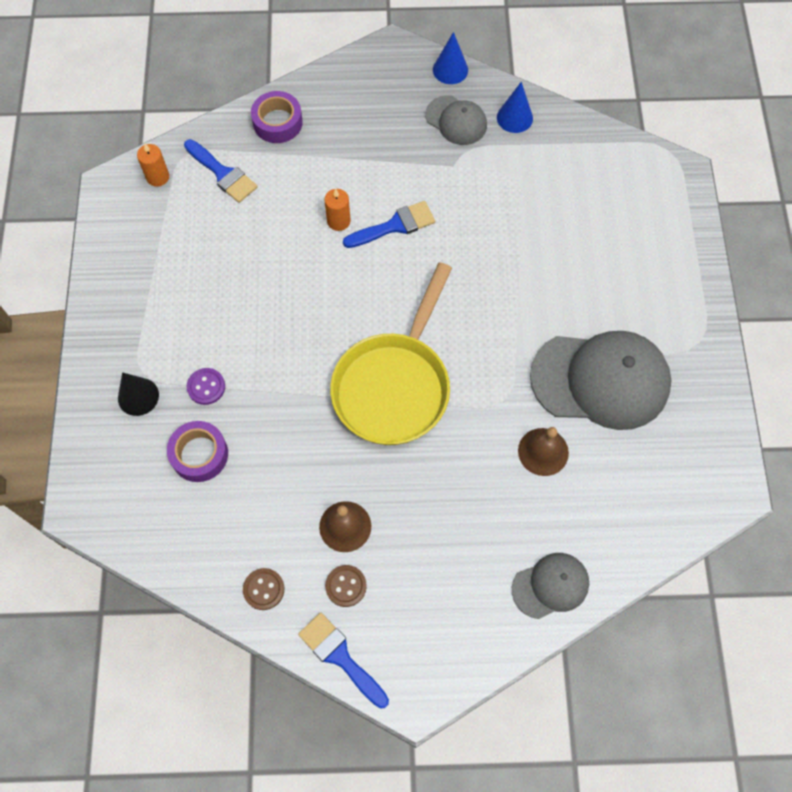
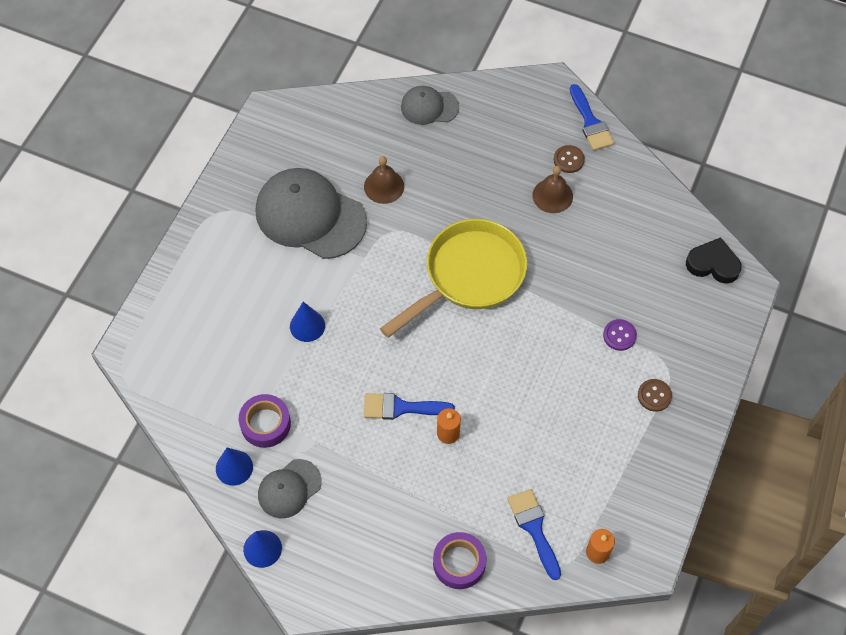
camera: 155 degrees left, 5 degrees down
black cone [118,372,159,416] -> none
purple tape [167,421,228,482] -> purple tape moved to [239,394,291,448]
brown button [243,568,284,610] -> brown button moved to [638,379,672,412]
grey cap [425,95,487,145] -> grey cap turned 105 degrees counterclockwise [258,459,322,518]
none -> blue cone [290,302,325,342]
none -> black heart [686,237,742,283]

